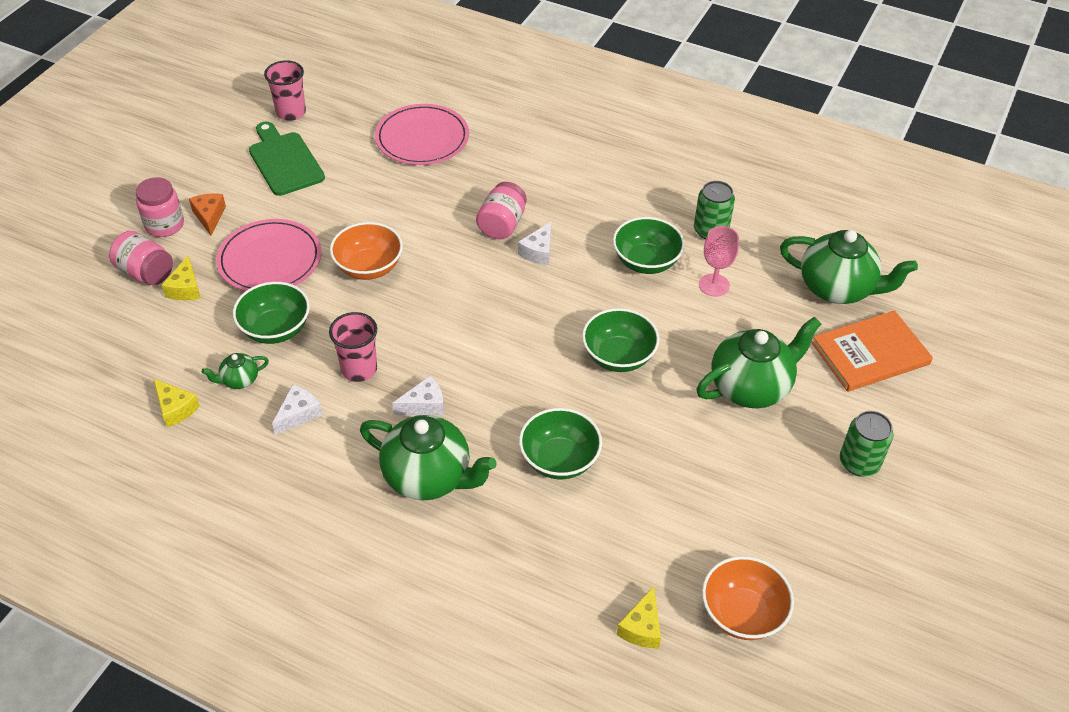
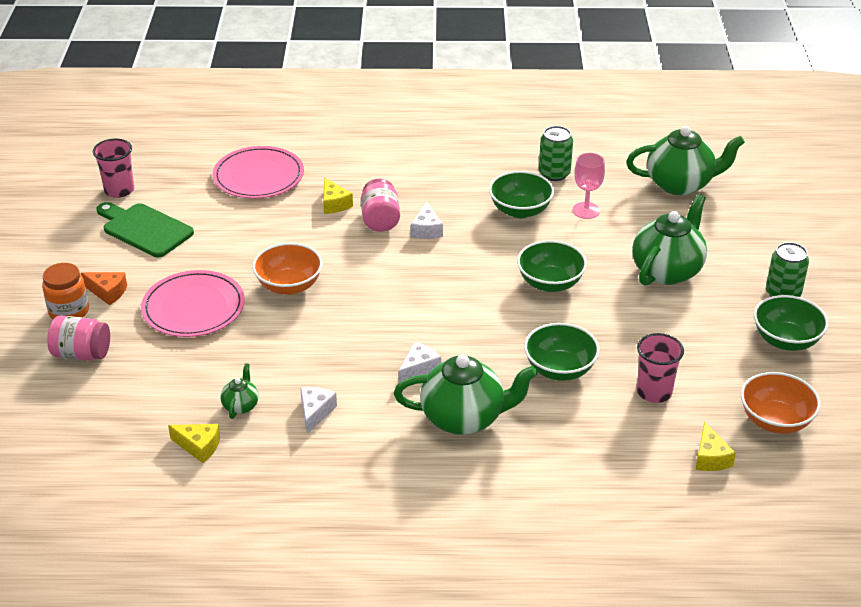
camera: 25 degrees left, 10 degrees down
pink jar [136,177,184,237] -> orange jar [42,263,89,319]
yellow cheese [162,255,201,300] -> yellow cheese moved to [323,178,353,214]
orange cheese [189,193,226,235] -> orange cheese turned 150 degrees clockwise [81,272,127,305]
green teapot [202,353,269,389] -> green teapot turned 150 degrees clockwise [220,363,259,419]
green bowl [233,282,310,344] -> green bowl moved to [754,295,828,351]
pink cup [329,312,377,382] -> pink cup moved to [637,333,684,403]
orange book [812,310,933,392] -> none

